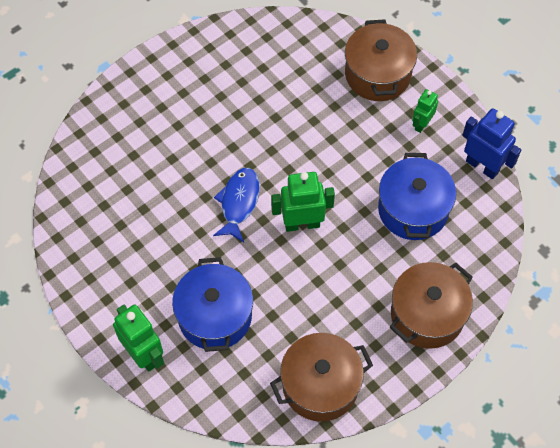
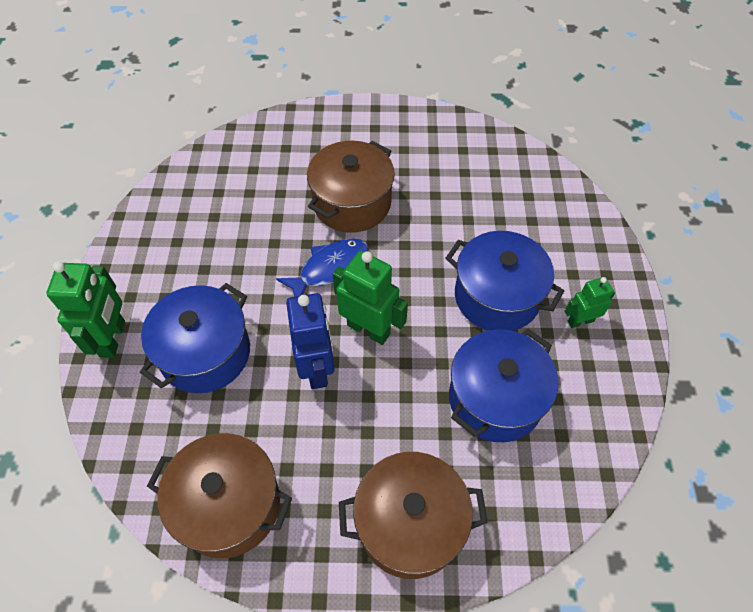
camera: 40 degrees right, 5 degrees down
brown pot [345,19,417,101] -> brown pot moved to [307,141,395,233]
blue robot [462,108,521,179] -> blue robot moved to [286,293,335,389]
none -> blue pot [445,231,564,331]

